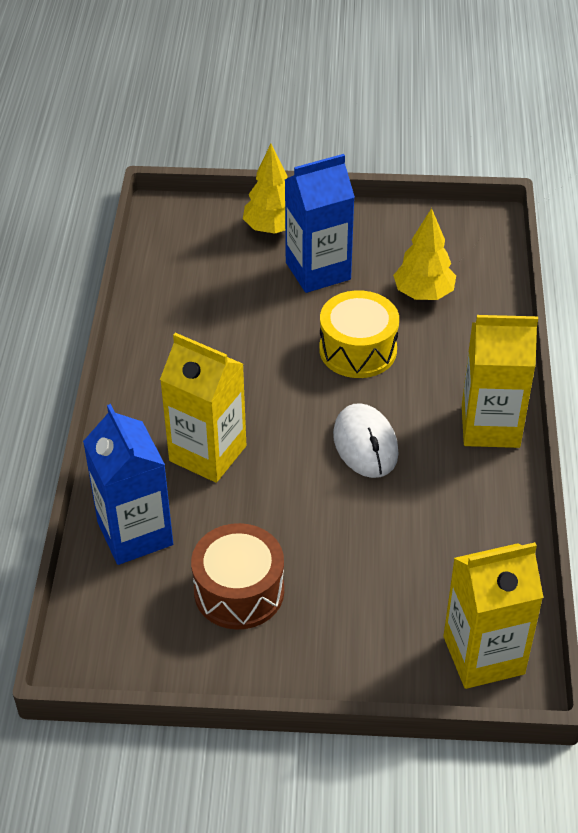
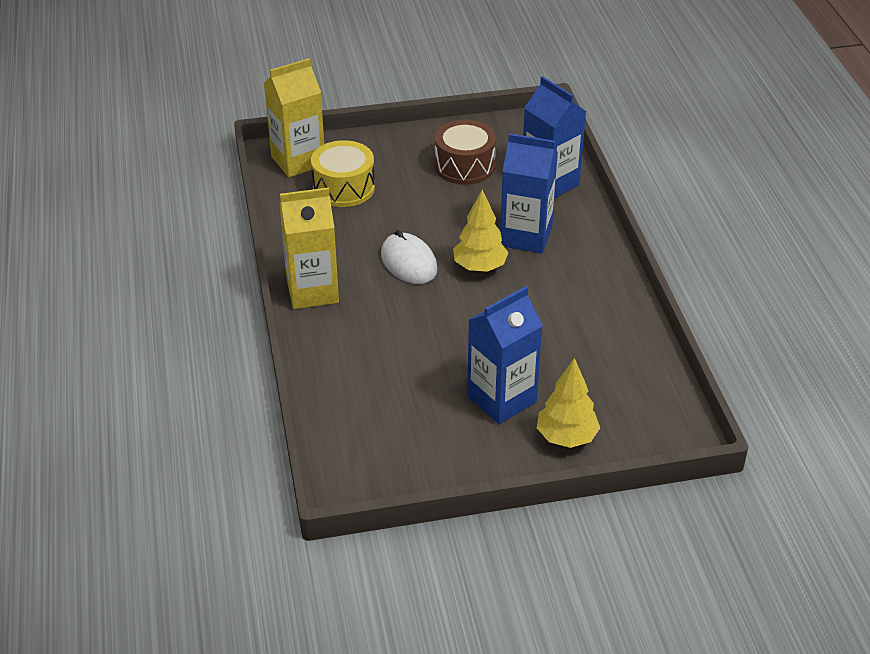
camera: 165 degrees right, 5 degrees down
yellow carton [160,333,246,483] -> blue carton [500,133,558,253]
yellow drum [319,290,399,378] -> yellow drum moved to [311,140,375,207]
yellow tree [393,208,456,300] -> yellow tree moved to [453,189,509,272]

